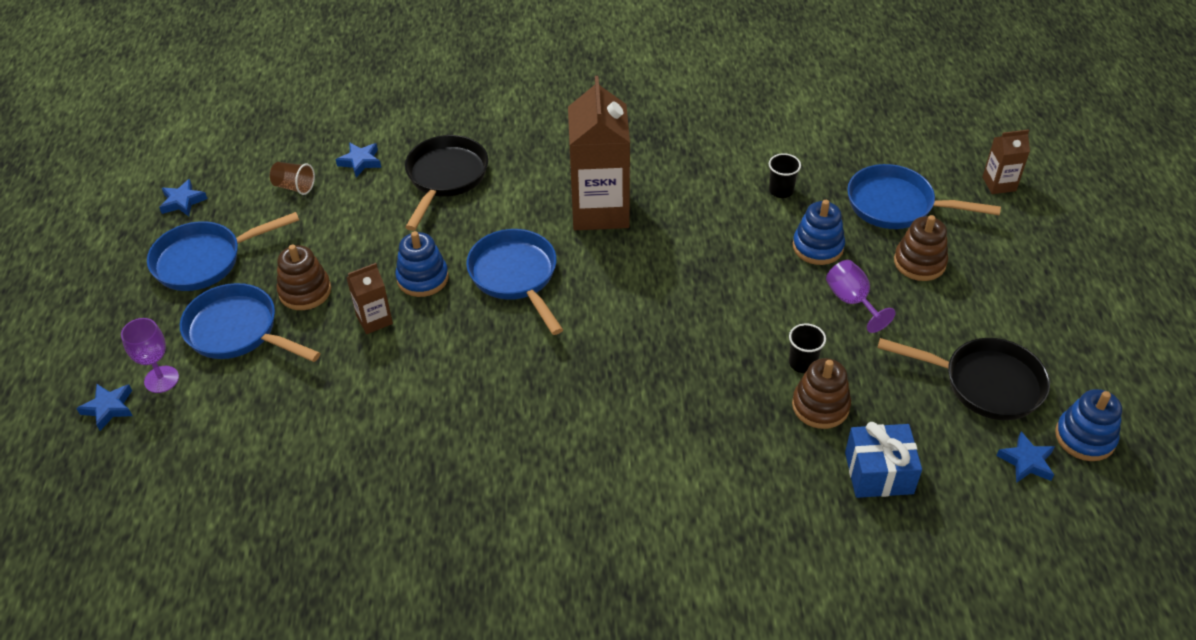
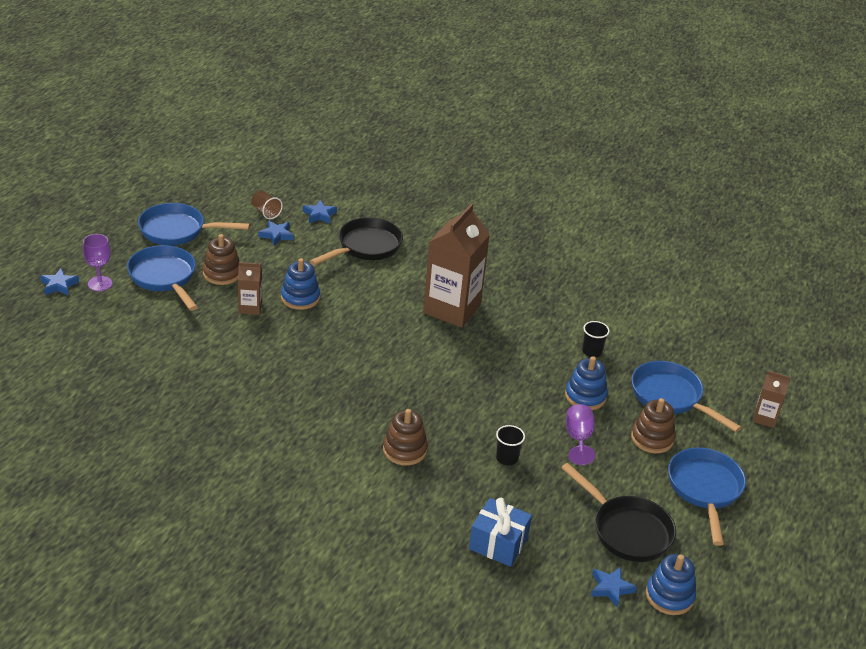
camera: 25 degrees right, 10 degrees down
blue star [159,179,207,216] -> blue star moved to [258,220,294,246]
blue pan [466,229,563,335] -> blue pan moved to [668,448,746,546]
brown stacking toy [792,358,851,429] -> brown stacking toy moved to [383,409,428,466]

